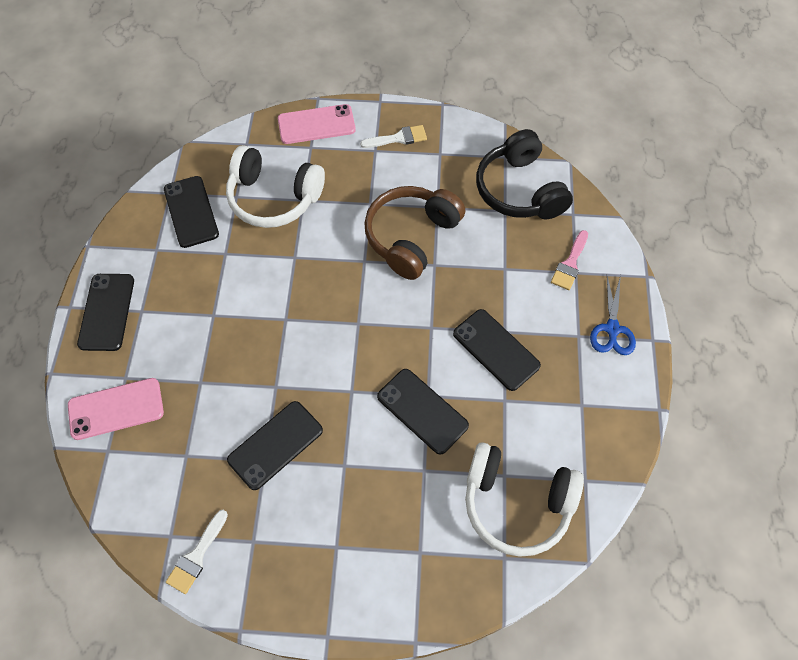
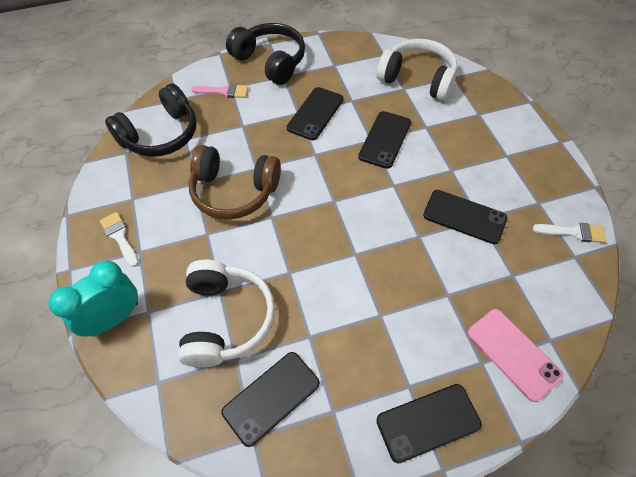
camera: 110 degrees left, 5 degrees down
pink phone [278,104,356,144] -> turquoise clock [48,261,138,336]
white headphones [465,442,584,557] -> white headphones turned 60 degrees counterclockwise [377,39,457,101]
blue scissors [590,275,636,355] -> black headphones [226,23,305,85]

